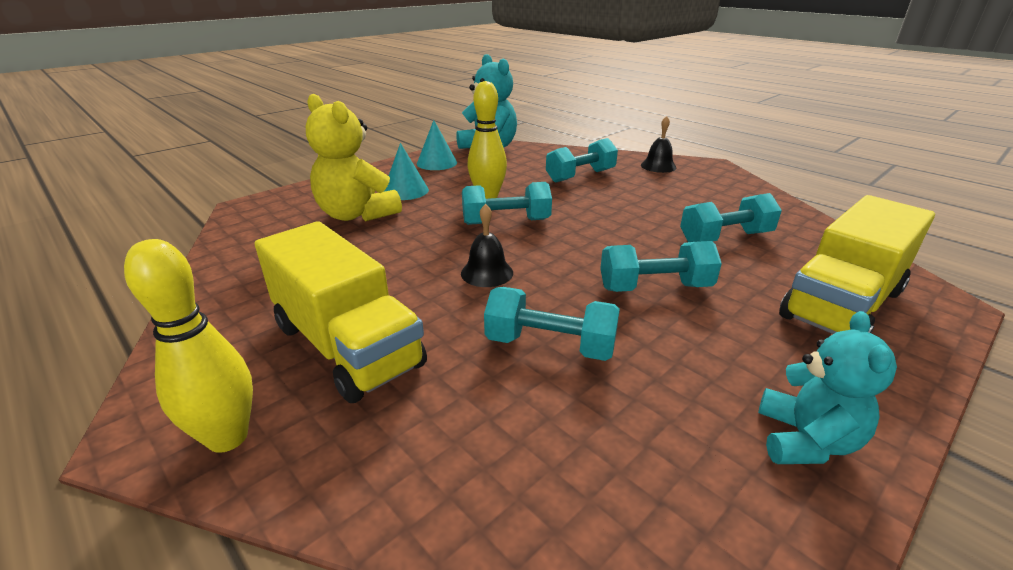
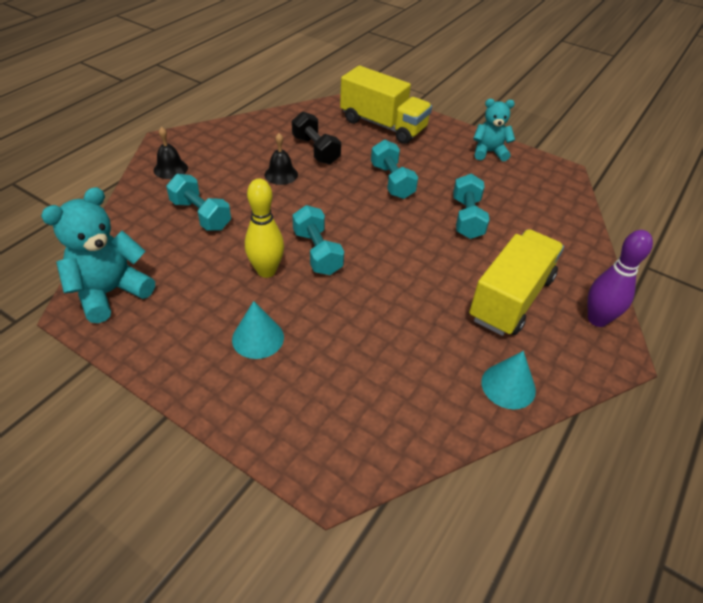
camera: 105 degrees left, 15 degrees up
yellow bowling pin [124,239,253,453] -> purple bowling pin [587,230,653,327]
yellow teddy bear [306,94,402,221] -> none
turquoise cone [417,120,457,170] -> turquoise cone moved to [481,351,536,409]
black bell [461,204,513,287] -> black bell moved to [265,133,298,185]
turquoise dumbbell [680,193,782,242] -> black dumbbell [292,111,341,165]

